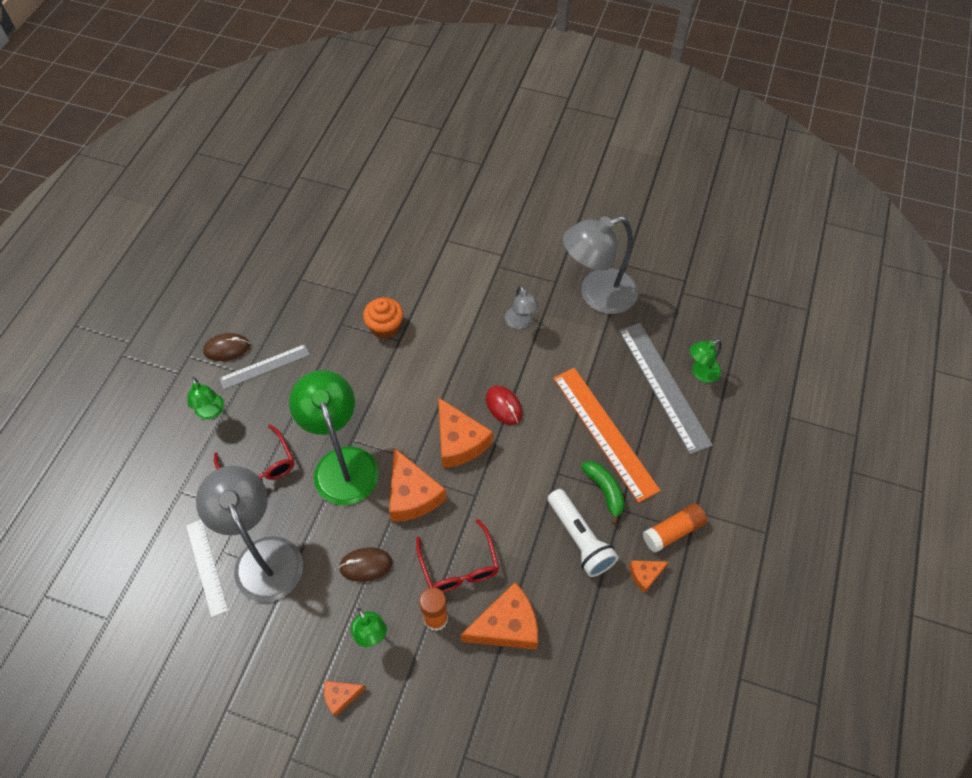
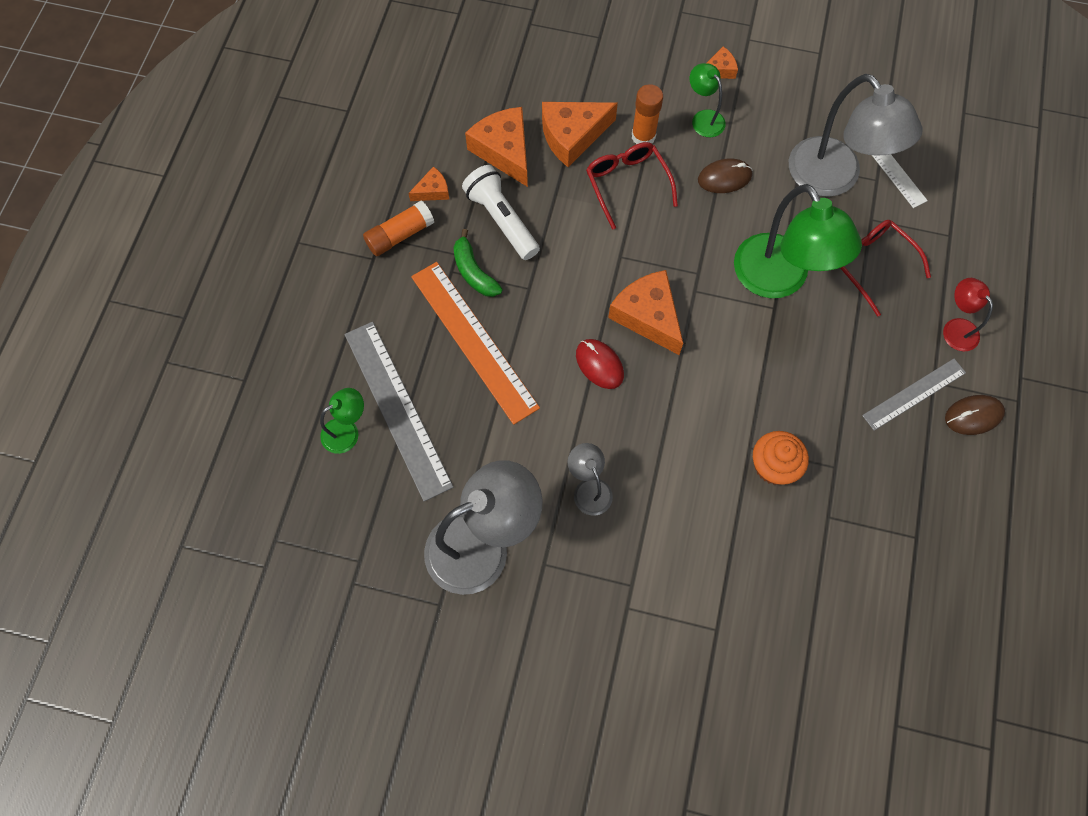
camera: 175 degrees right, 10 degrees up
green lamp [187,377,224,420] -> red lamp [943,278,993,351]
orange cheese [389,448,447,522] -> orange cheese moved to [465,107,528,187]

